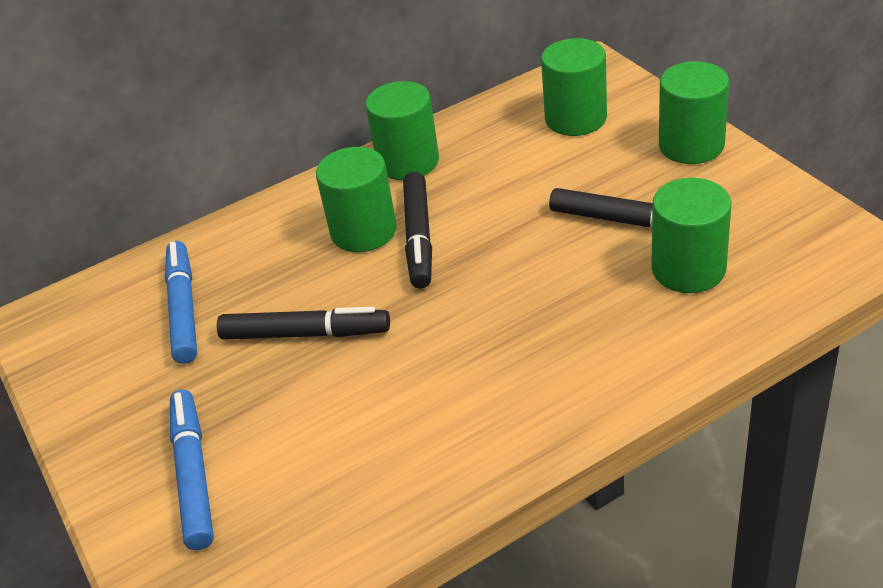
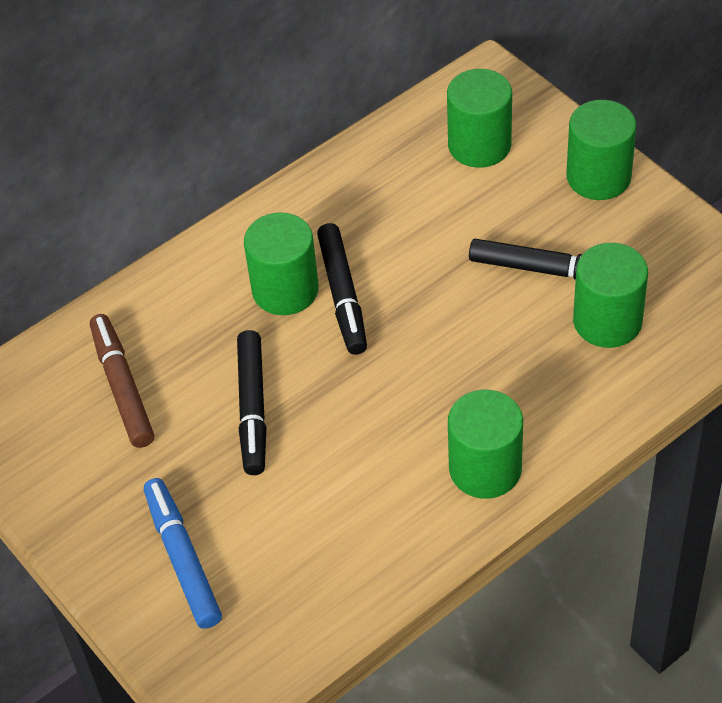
camera: 10 degrees left, 10 degrees up
blue marker [165,241,197,364] -> brown marker [90,314,154,448]
black marker [217,307,390,340] -> black marker turned 90 degrees clockwise [237,330,267,475]
green cylinder [365,81,439,180] -> green cylinder moved to [448,389,523,499]

